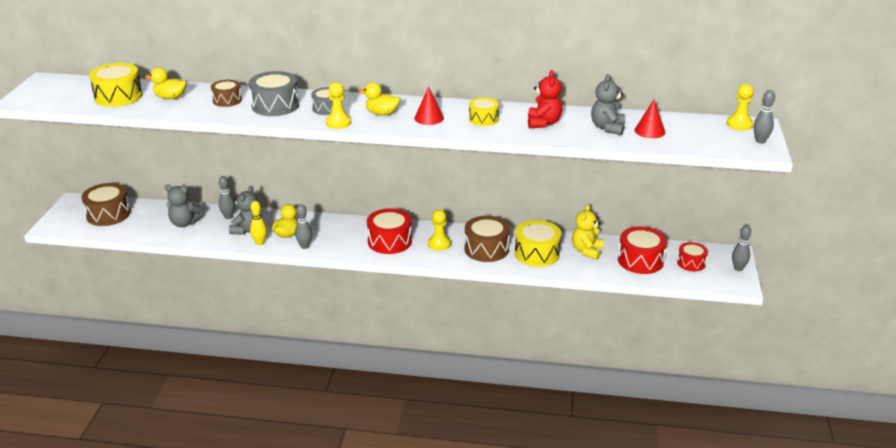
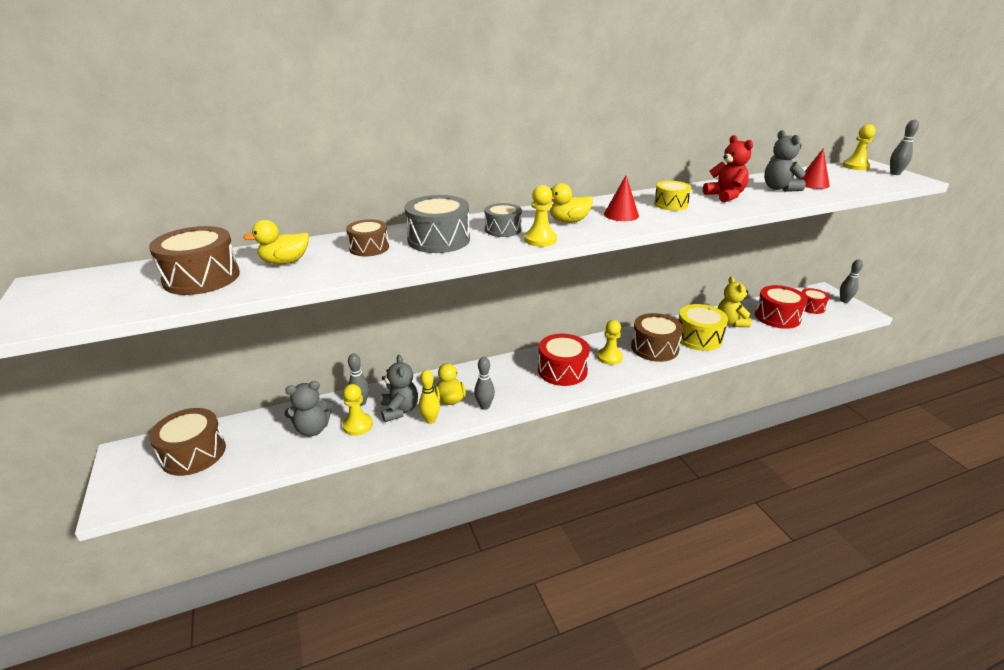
camera: 30 degrees left, 0 degrees up
yellow drum [89,63,142,107] -> brown drum [149,226,240,295]
none -> yellow pawn [342,384,373,436]

